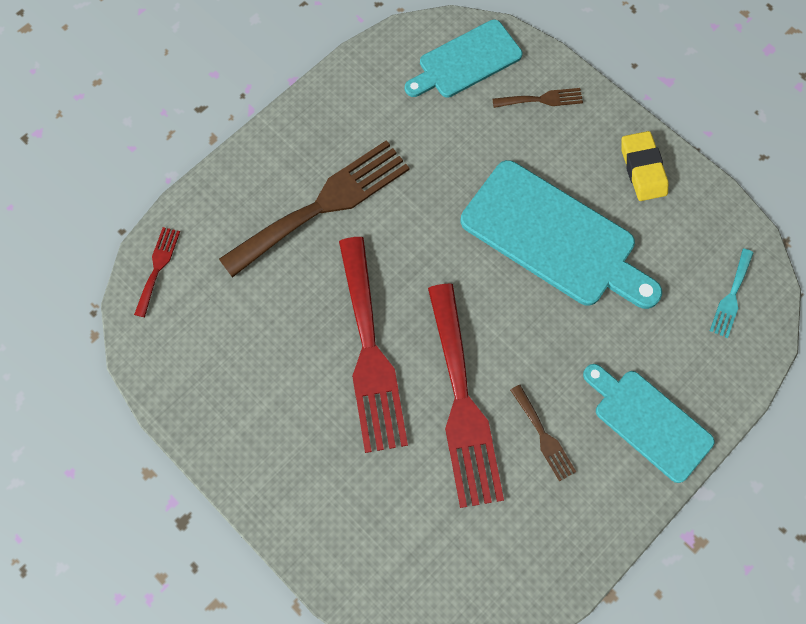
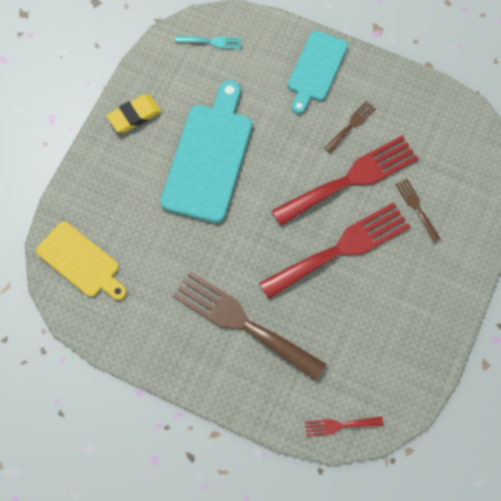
camera: 110 degrees left, 0 degrees up
turquoise cutting board [405,20,522,98] -> yellow cutting board [36,221,127,300]
brown fork [492,88,583,108] -> brown fork moved to [395,178,440,242]

